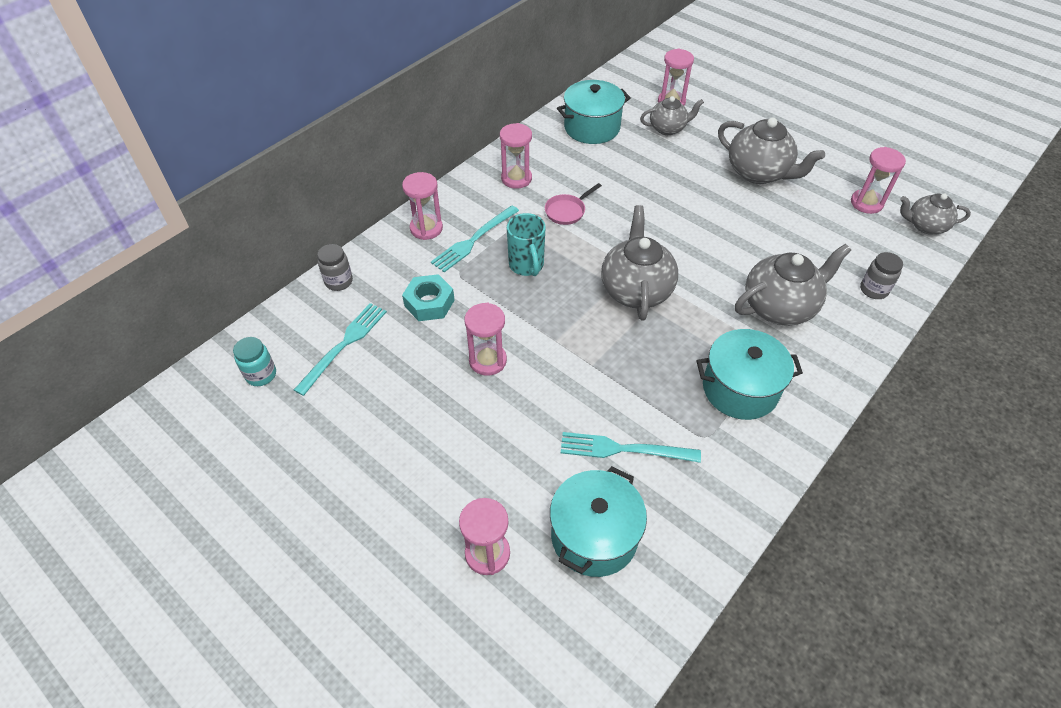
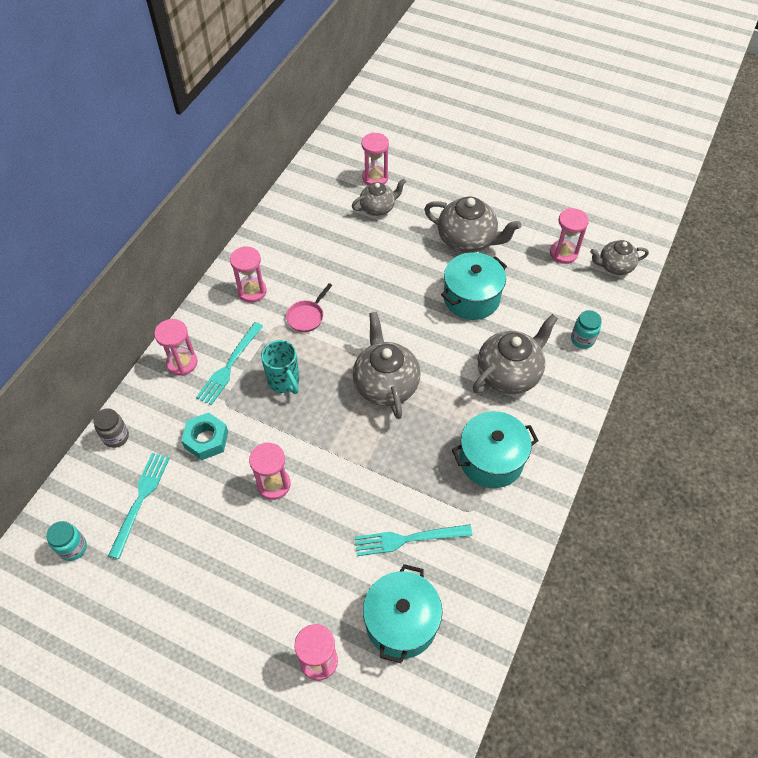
camera: 15 degrees left, 5 degrees up
turquoise pot [557,80,631,144] -> turquoise pot moved to [441,252,507,320]
grey jar [860,252,903,299] -> turquoise jar [571,310,602,349]

